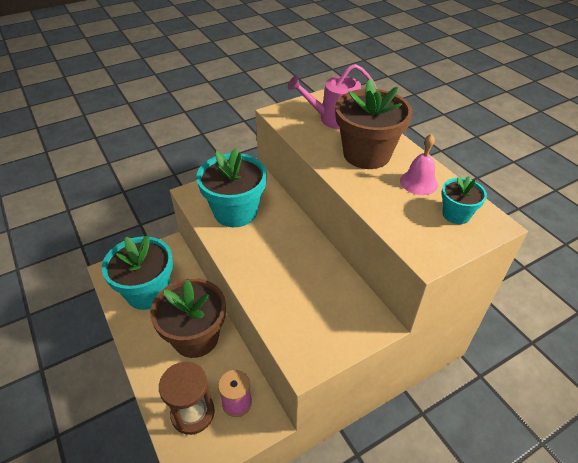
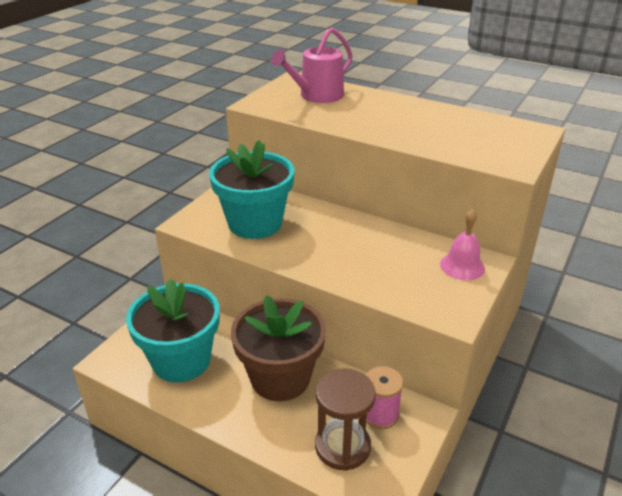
camera: 30 degrees left, 10 degrees down
brown flower pot [335,78,413,169] -> none
pink bell [400,134,438,195] -> pink bell moved to [440,209,485,280]
turquoise flower pot [441,176,487,224] -> none

